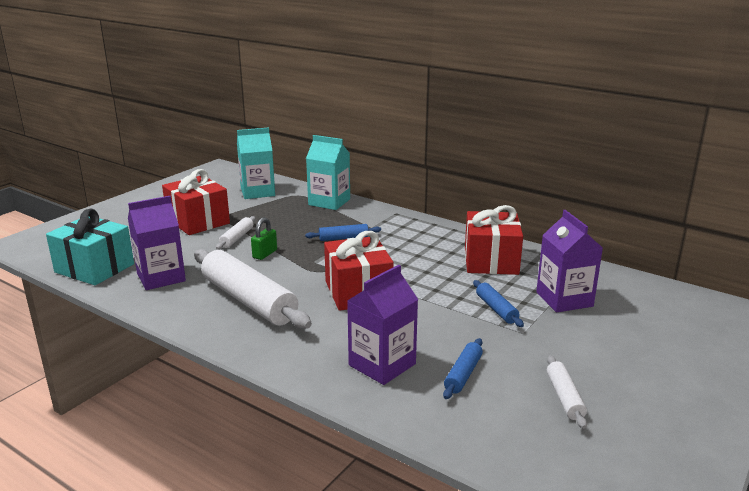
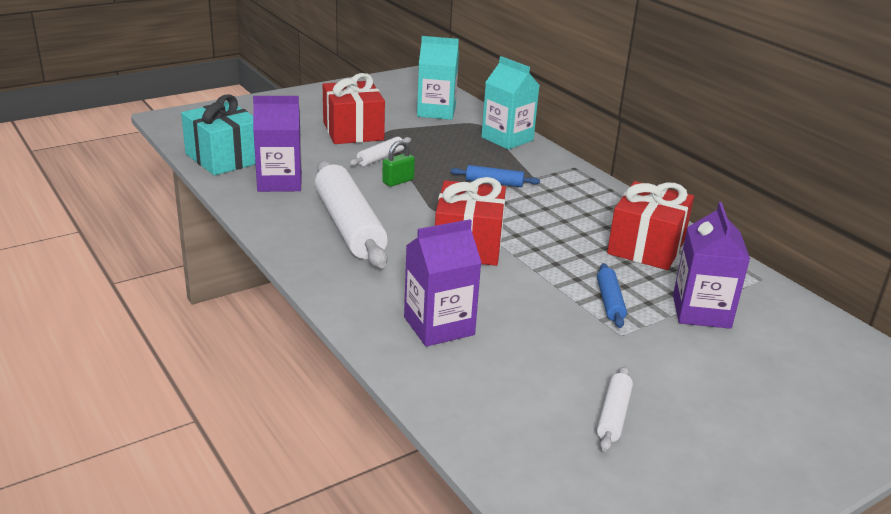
camera: 20 degrees right, 5 degrees up
blue rolling pin [443,338,483,399] -> none

